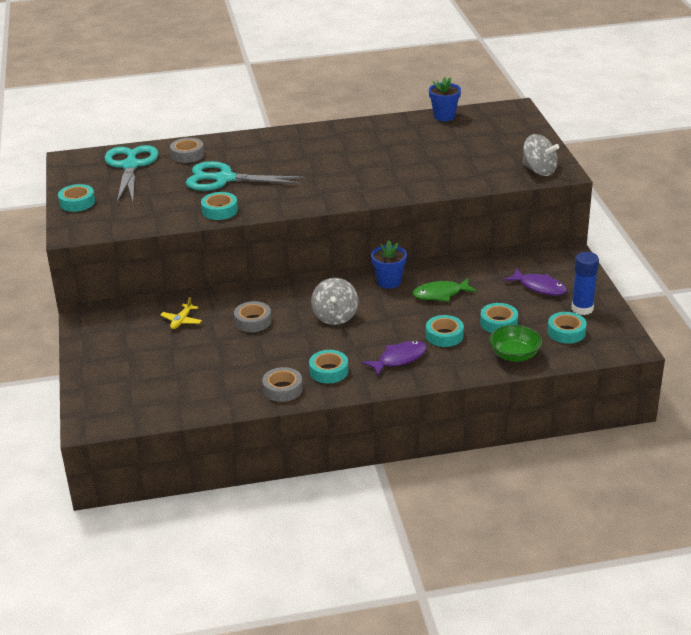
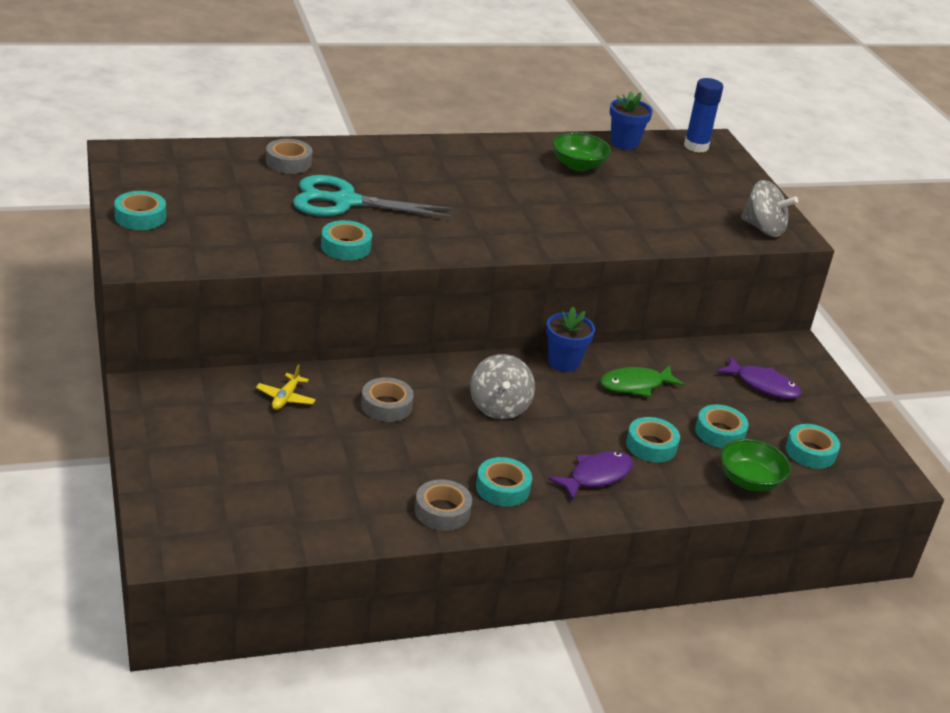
camera: 10 degrees left, 0 degrees up
turquoise scissors [104,145,158,202] -> none
blue glue stick [572,252,599,315] -> blue glue stick moved to [684,78,723,153]
none -> green bowl [552,132,611,171]

